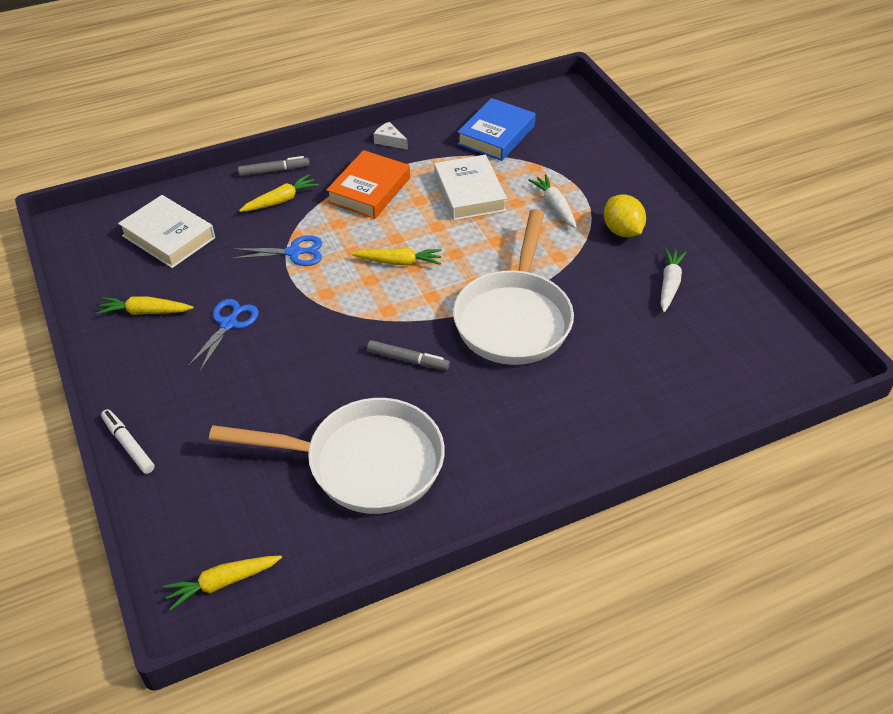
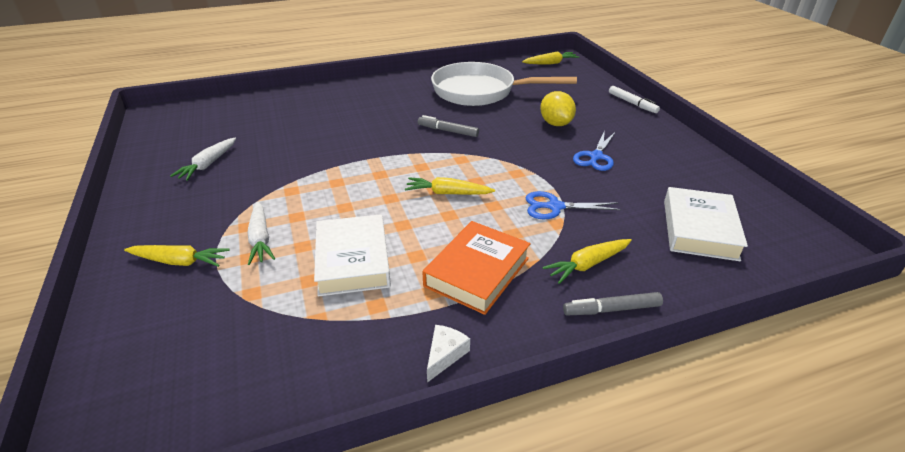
camera: 175 degrees left, 10 degrees down
yellow carrot [97,296,194,315] -> yellow carrot moved to [124,245,229,267]
white book [118,195,215,268] -> white book turned 60 degrees clockwise [664,187,748,261]
white cheese [374,122,408,150] -> white cheese turned 105 degrees counterclockwise [427,325,470,383]
white pan [453,209,574,365] -> none
blue book [457,98,536,161] -> none
yellow lemon [604,194,646,237] -> yellow lemon moved to [540,91,576,126]

